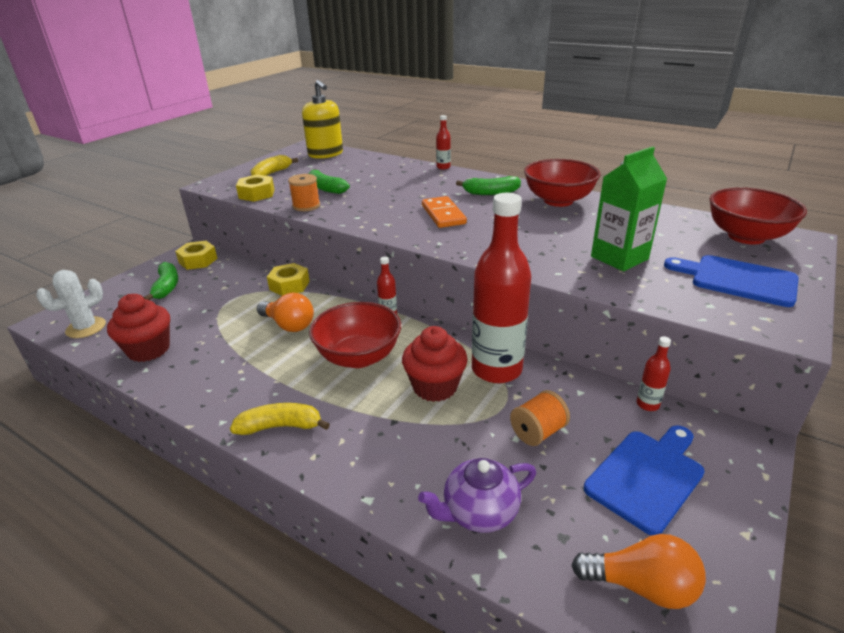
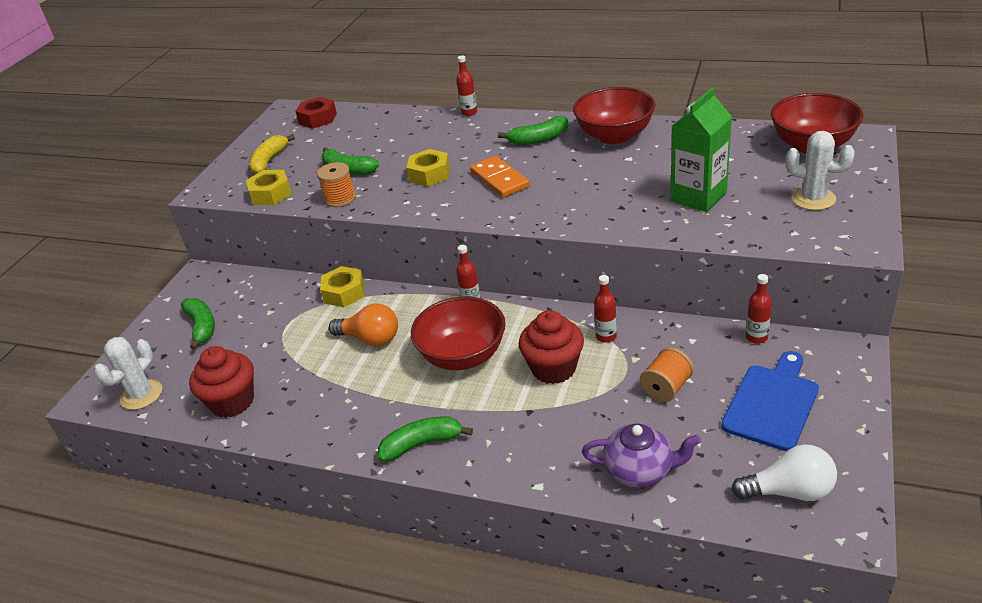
camera: 10 degrees left, 5 degrees up
yellow nut [175,241,218,270] -> yellow nut moved to [406,149,450,187]
yellow banana [230,403,330,435] -> green banana [378,416,473,462]
yellow soap dispenser [302,80,343,159] -> red nut [295,97,337,129]
purple teapot [418,458,536,533] -> purple teapot turned 135 degrees counterclockwise [582,423,701,488]
red bottle [472,193,531,383] -> red bottle [594,275,617,343], size x0.41
orange light bulb [571,534,706,609] -> white light bulb [732,444,837,501]
blue cutting board [664,255,799,307] -> white cactus [786,131,855,210]

